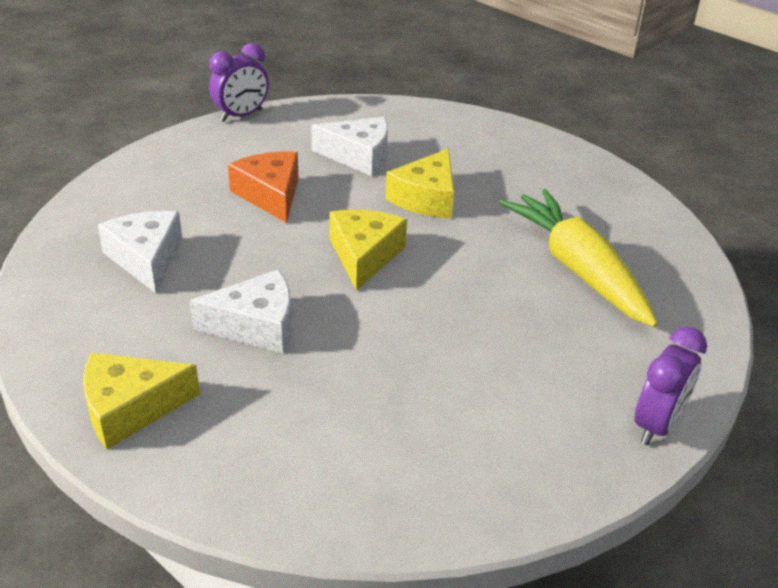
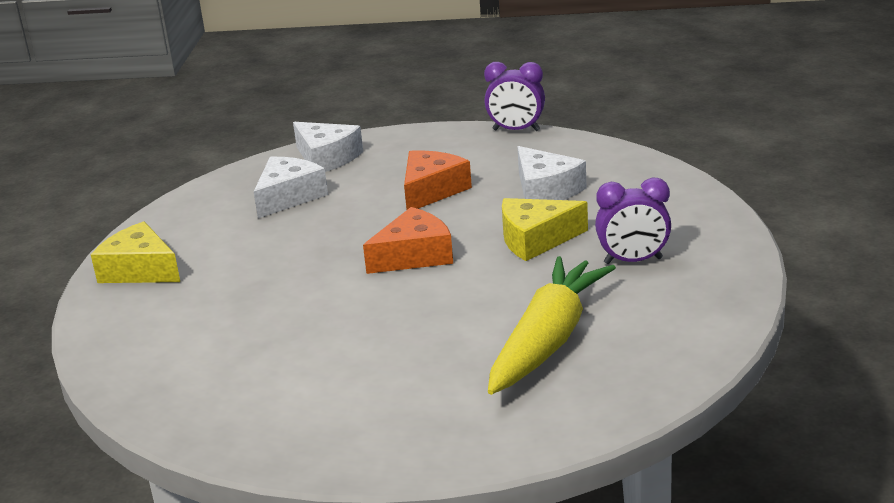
camera: 55 degrees right, 10 degrees down
white cheese [189,269,292,354] -> white cheese moved to [293,122,363,172]
yellow cheese [329,210,407,291] -> orange cheese [363,207,453,274]
purple clock [634,326,707,445] -> purple clock moved to [595,178,671,264]

